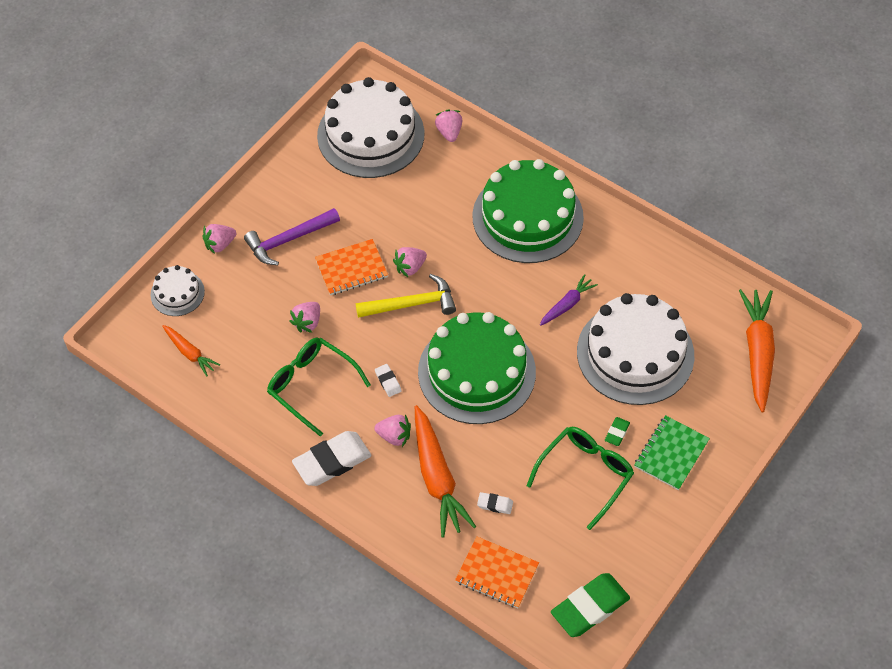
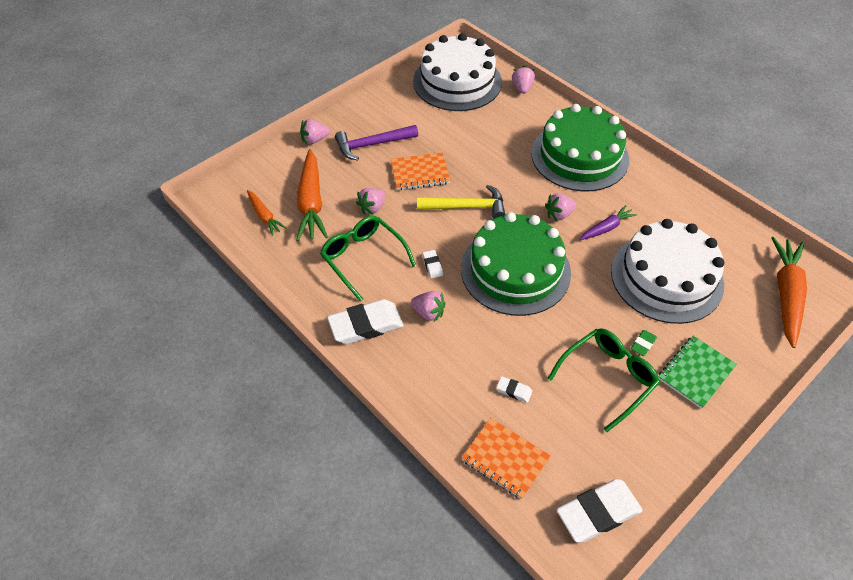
camera: 10 degrees right, 5 degrees down
white cake [150,265,205,316] -> none
pink strawberry [393,247,427,277] -> pink strawberry moved to [545,194,576,222]
orange carrot [415,405,476,538] -> orange carrot moved to [296,149,328,241]
green eraser [551,573,630,637] -> white eraser [557,479,643,543]

